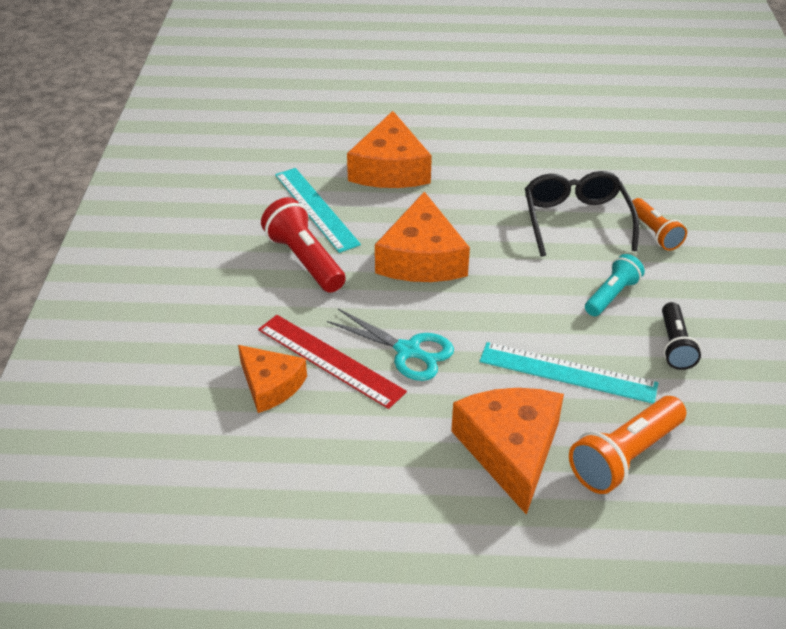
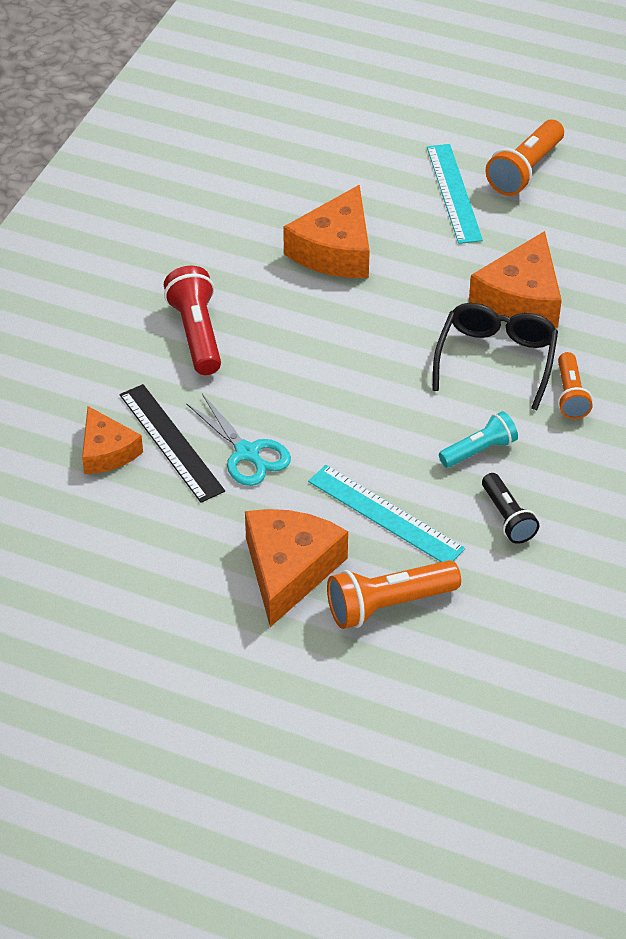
camera: 20 degrees right, 5 degrees up
red ruler [258,315,407,409] -> black ruler [120,384,225,503]
turquoise ruler [275,168,361,253] -> turquoise ruler moved to [427,144,483,244]
orange cheese [375,192,470,282] -> orange cheese moved to [469,231,562,328]
black flashlight [662,302,701,370] -> black flashlight turned 45 degrees counterclockwise [482,473,539,544]
none -> orange flashlight [486,120,564,196]

